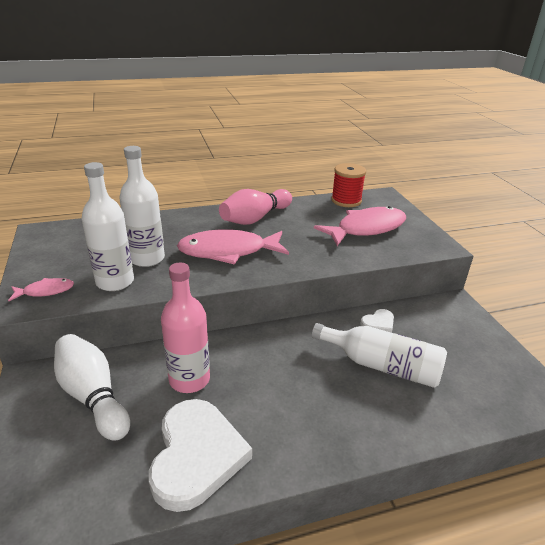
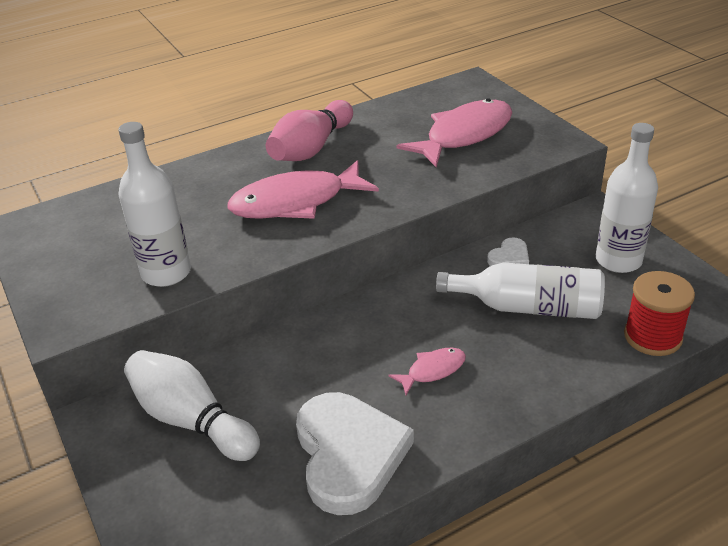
camera: 10 degrees left, 5 degrees up
pink fish [8,278,74,301] -> pink fish moved to [388,347,466,395]
white bottle [119,146,165,267] -> white bottle moved to [596,123,658,273]
pink bottle [161,263,210,393] -> none
red spool [331,163,366,207] -> red spool moved to [624,271,695,356]

